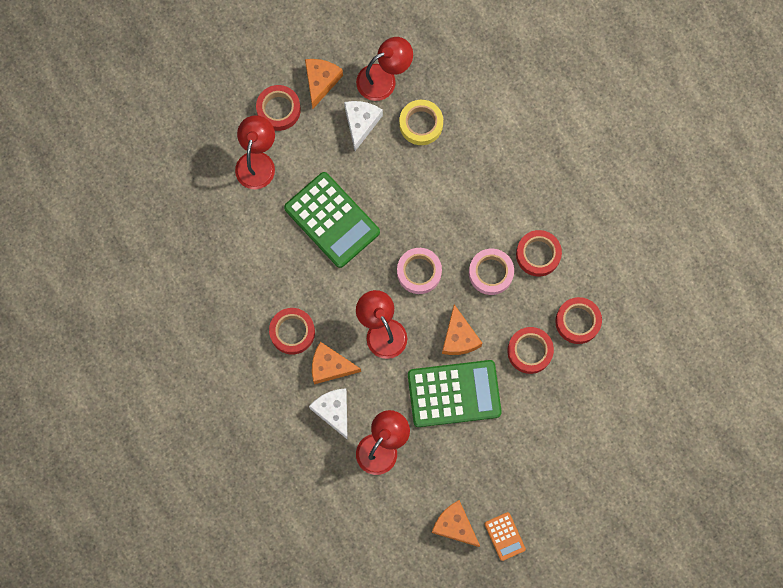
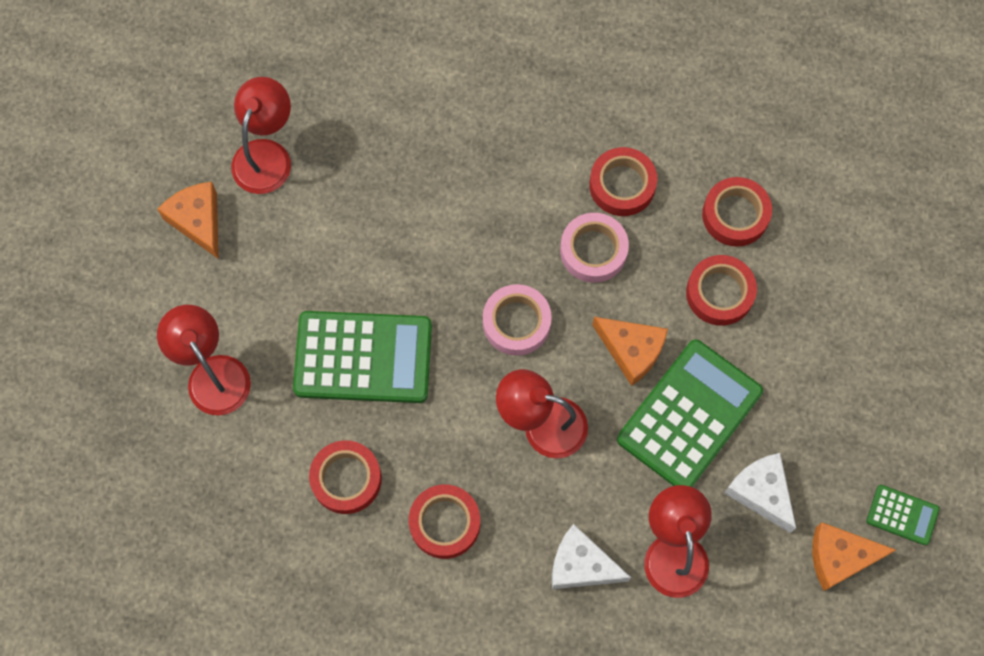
camera: 45 degrees left, 5 degrees down
red tape [256,85,301,131] -> red tape moved to [309,441,382,514]
orange cheese [312,342,361,384] -> none
white cheese [344,101,383,151] -> white cheese moved to [724,453,796,533]
yellow tape [399,100,443,145] -> none
orange calculator [485,512,526,561] -> green calculator [867,485,940,545]

